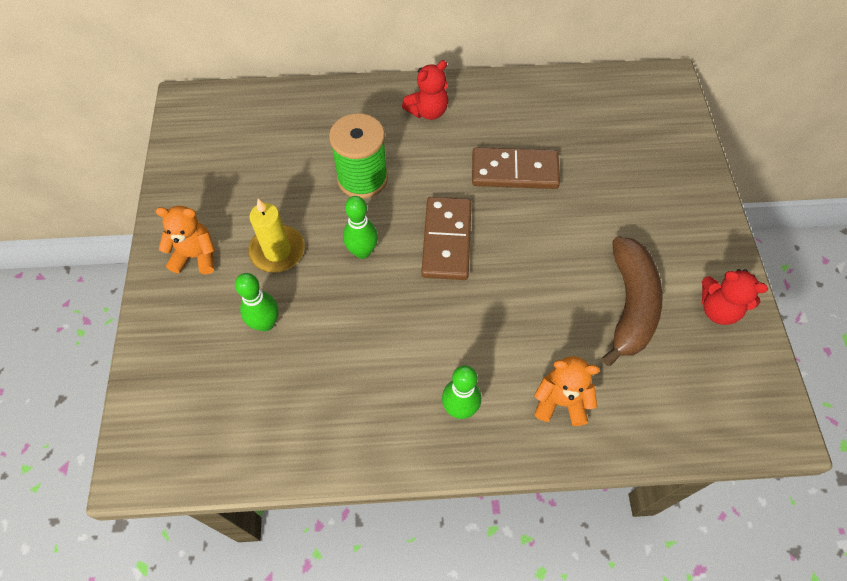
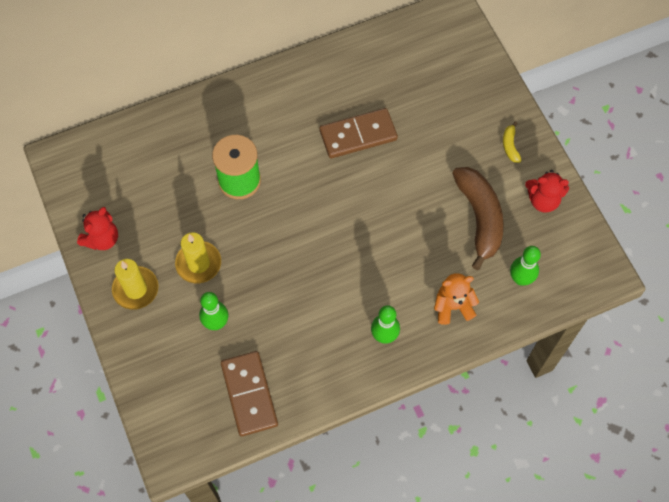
camera: 20 degrees left, 5 degrees up
orange teddy bear [155,206,215,274] -> yellow candle [112,259,159,310]
green bowling pin [343,196,378,259] -> green bowling pin moved to [510,246,541,285]
red teddy bear [402,60,448,120] -> red teddy bear moved to [77,207,118,250]
brown domino [421,197,472,280] -> brown domino moved to [221,351,278,437]
none -> yellow banana [503,121,522,163]

